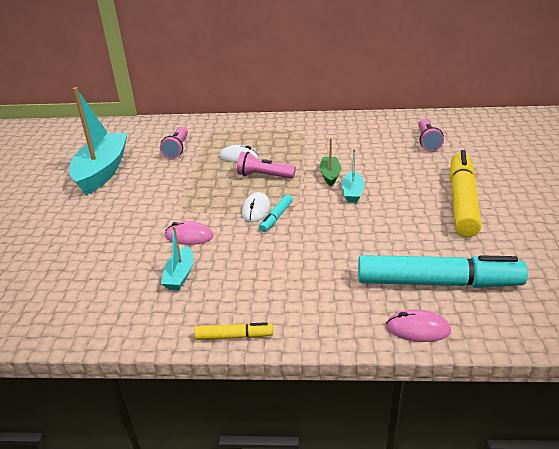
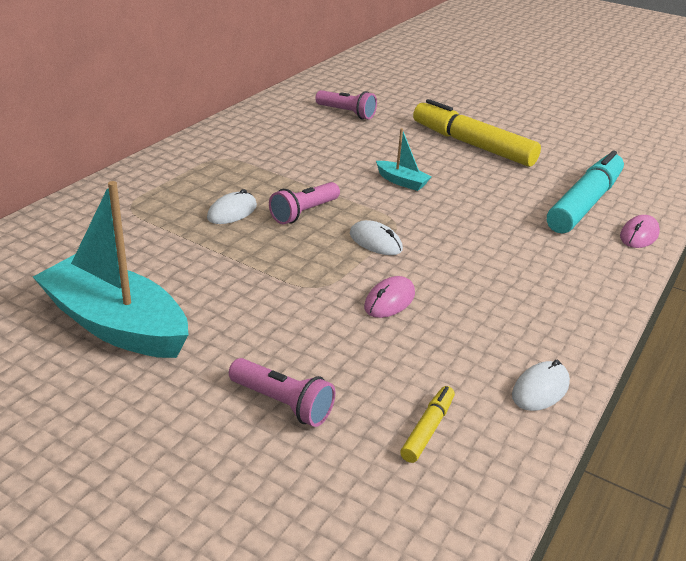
camera: 65 degrees left, 0 degrees up
pink flashlight [160,127,188,159] -> pink flashlight moved to [229,358,335,427]
turquoise boat [161,226,193,290] -> none
yellow marker [195,322,273,340] -> yellow marker moved to [400,386,455,463]
turquoise marker [259,194,293,232] -> none
green boat [320,138,341,186] -> none
none -> white mouse [512,360,570,411]

